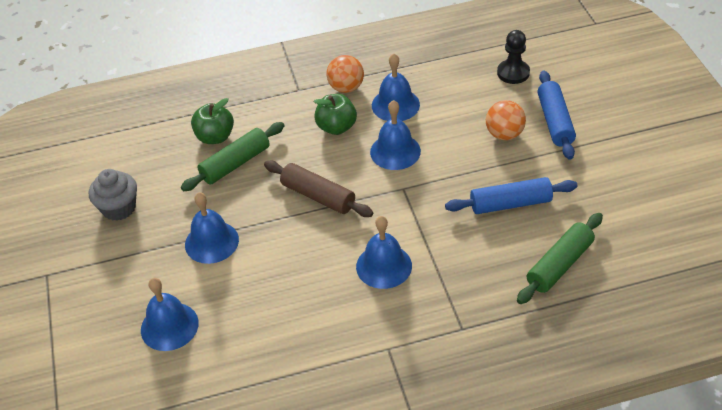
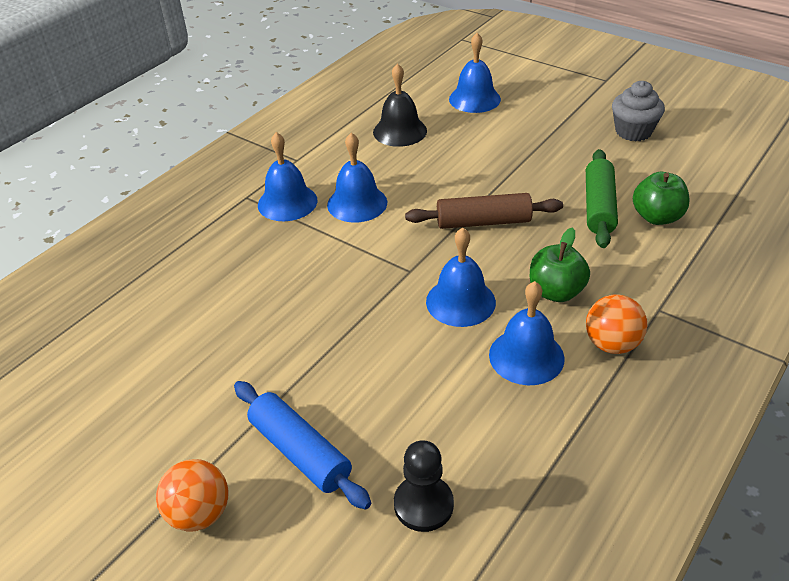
camera: 140 degrees right, 5 degrees down
blue bell [185,192,239,264] -> blue bell moved to [258,132,318,221]
blue rolling pin [445,177,577,214] -> none
orange ball [486,100,526,140] -> orange ball moved to [156,459,229,532]
green rolling pin [517,213,603,304] -> none
none -> black bell [373,63,427,147]

